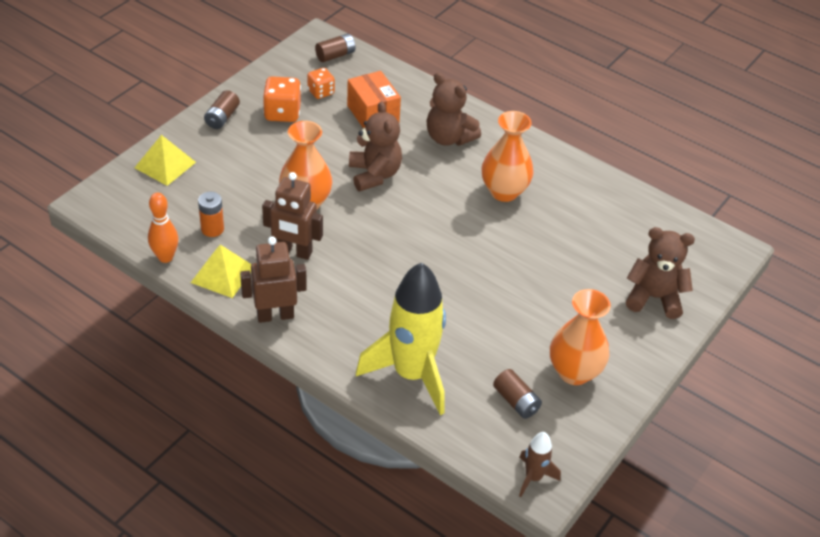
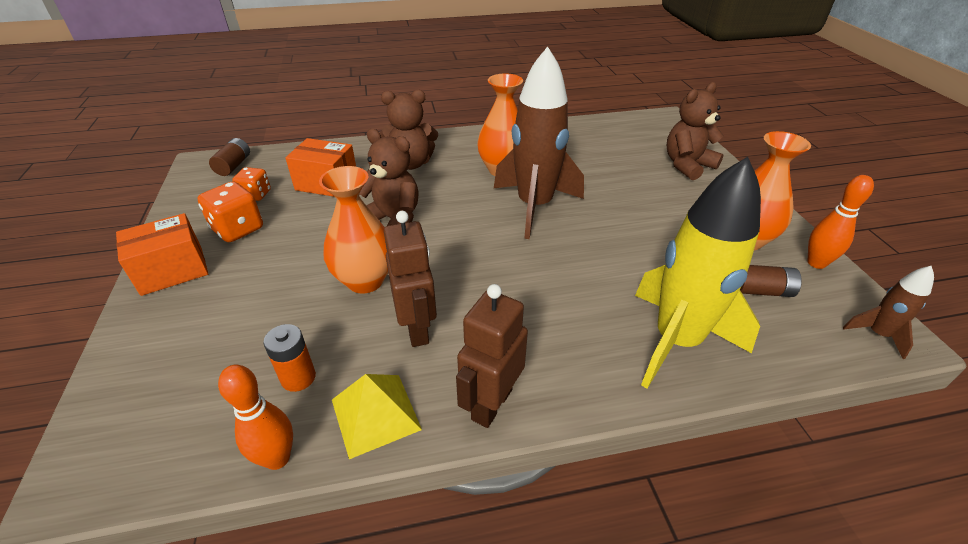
camera: 45 degrees left, 5 degrees down
yellow pyramid [134,135,196,186] -> none
brown battery [204,90,240,129] -> orange box [116,213,208,296]
brown robot [262,172,323,260] -> brown robot turned 75 degrees counterclockwise [384,211,437,347]
none -> brown rocket [494,47,584,239]
none -> orange bowling pin [807,175,874,269]

